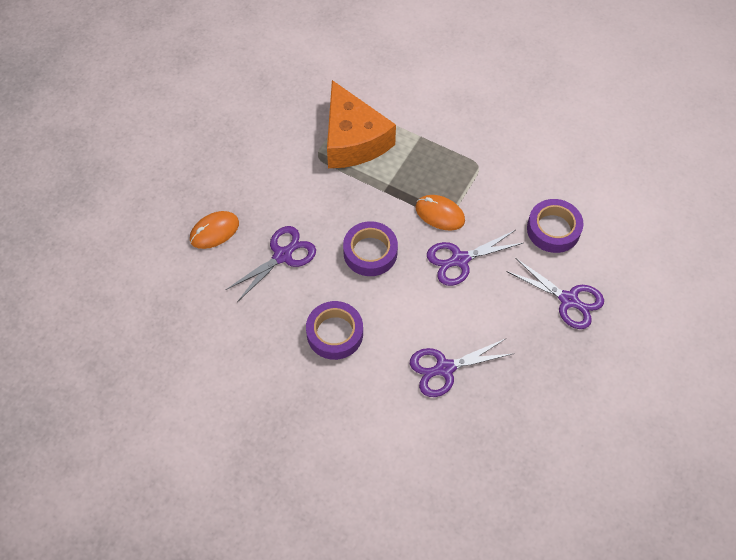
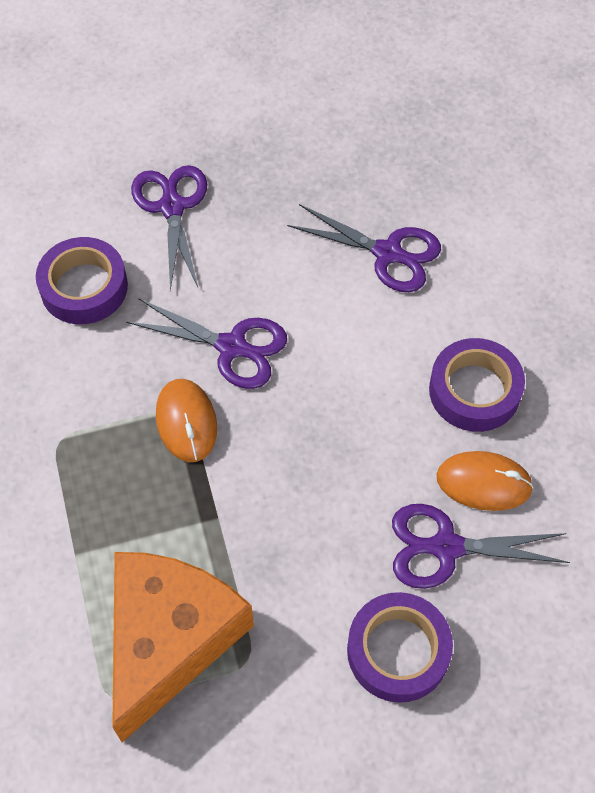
camera: 135 degrees left, 0 degrees up
orange mouse [190,211,239,249] -> orange mouse moved to [436,451,534,511]
purple tape [343,221,398,276] -> purple tape moved to [347,592,453,703]

